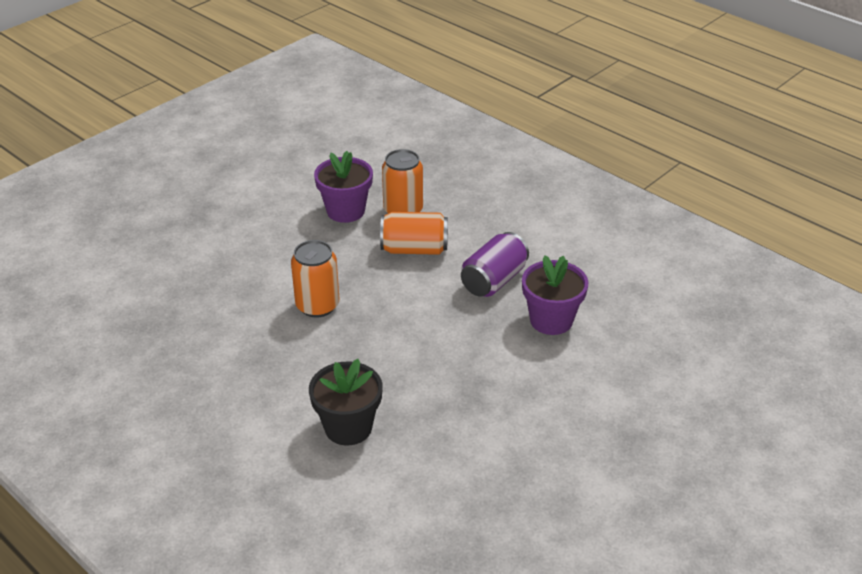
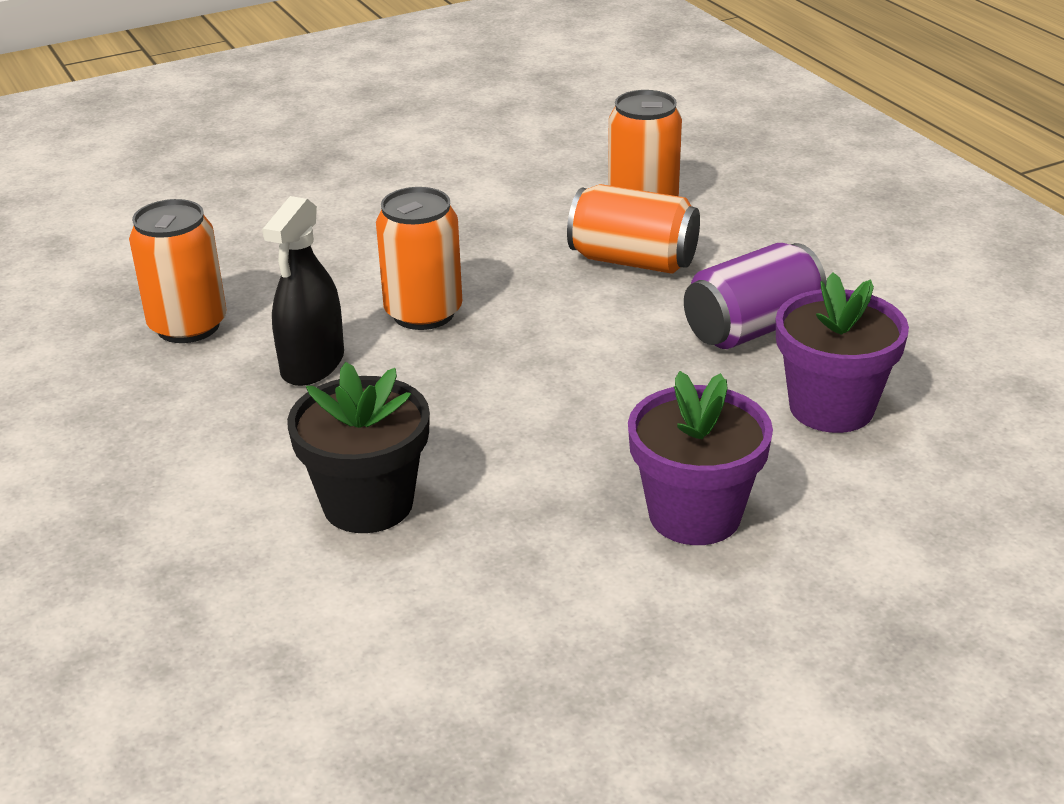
camera: 20 degrees right, 5 degrees down
purple flower pot [314,151,373,223] -> purple flower pot moved to [628,371,773,545]
none -> orange can [129,199,226,343]
none -> black spray bottle [262,196,344,386]

